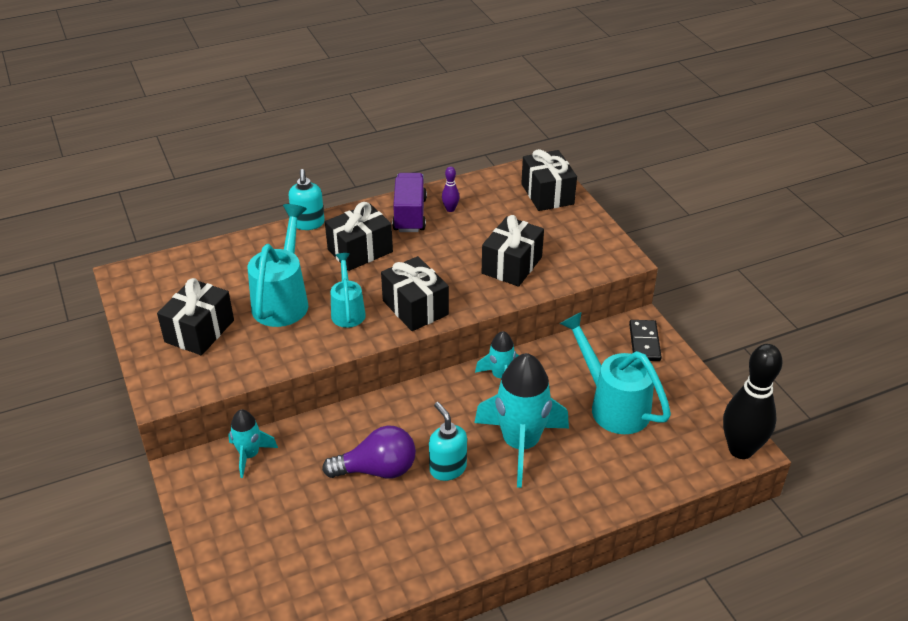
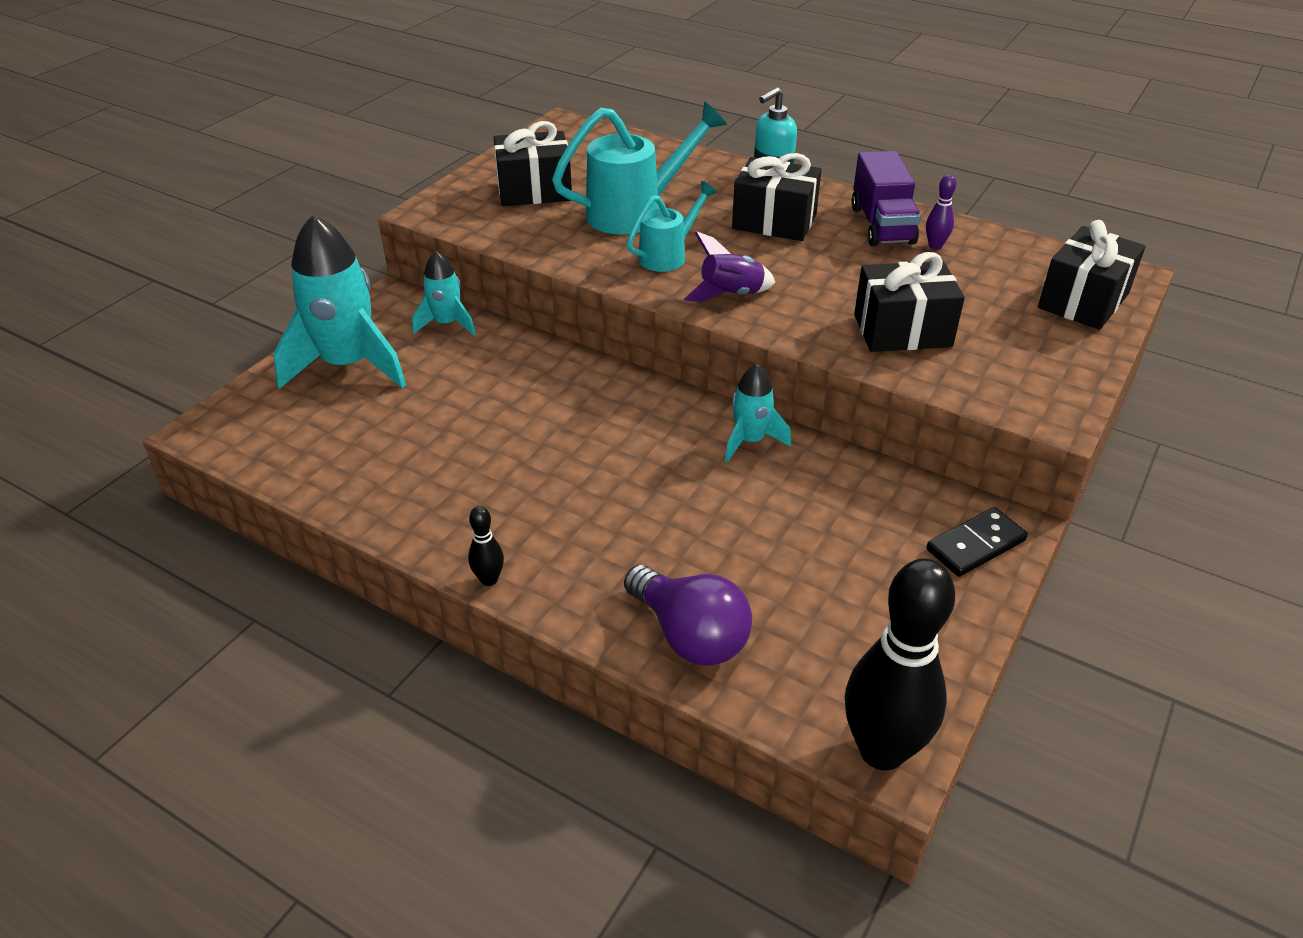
camera: 55 degrees right, 0 degrees up
purple light bulb [322,425,416,479] -> purple light bulb moved to [624,565,752,666]
black gift [381,256,449,331] -> purple rocket [684,231,775,302]
purple truck [392,173,427,232] -> purple truck turned 120 degrees clockwise [851,151,921,246]
turquoise soap dispenser [429,402,467,481] -> none
turquoise rocket [474,353,569,488] -> turquoise rocket moved to [273,215,406,389]
turquoise watering can [560,312,671,434] -> none
none -> black bowling pin [468,506,504,586]

